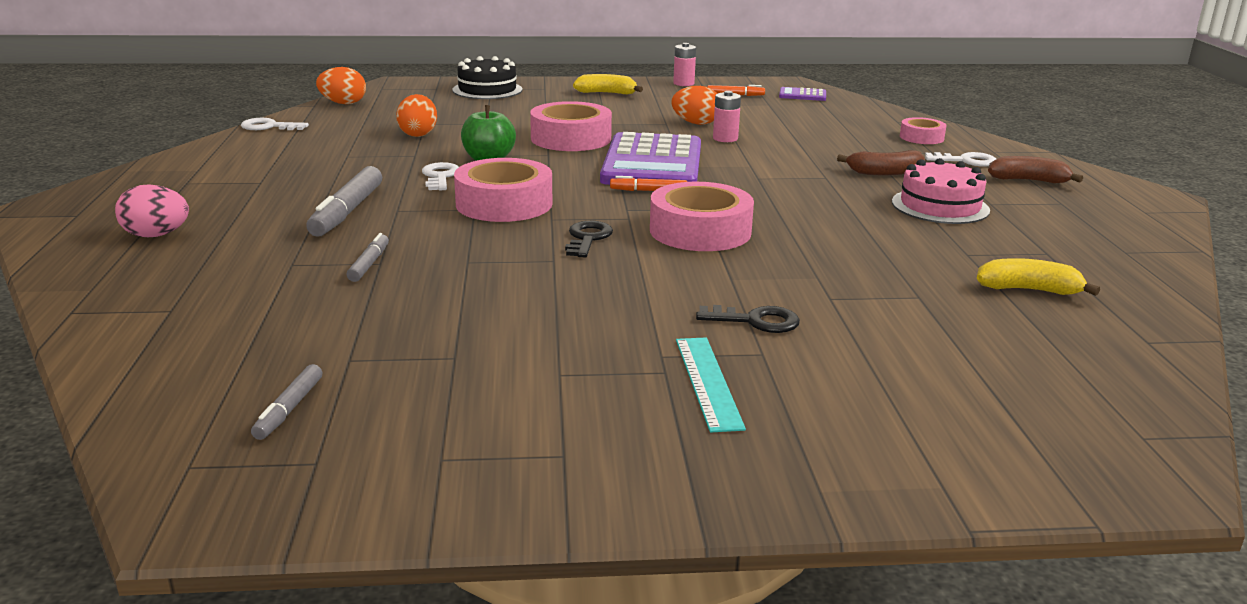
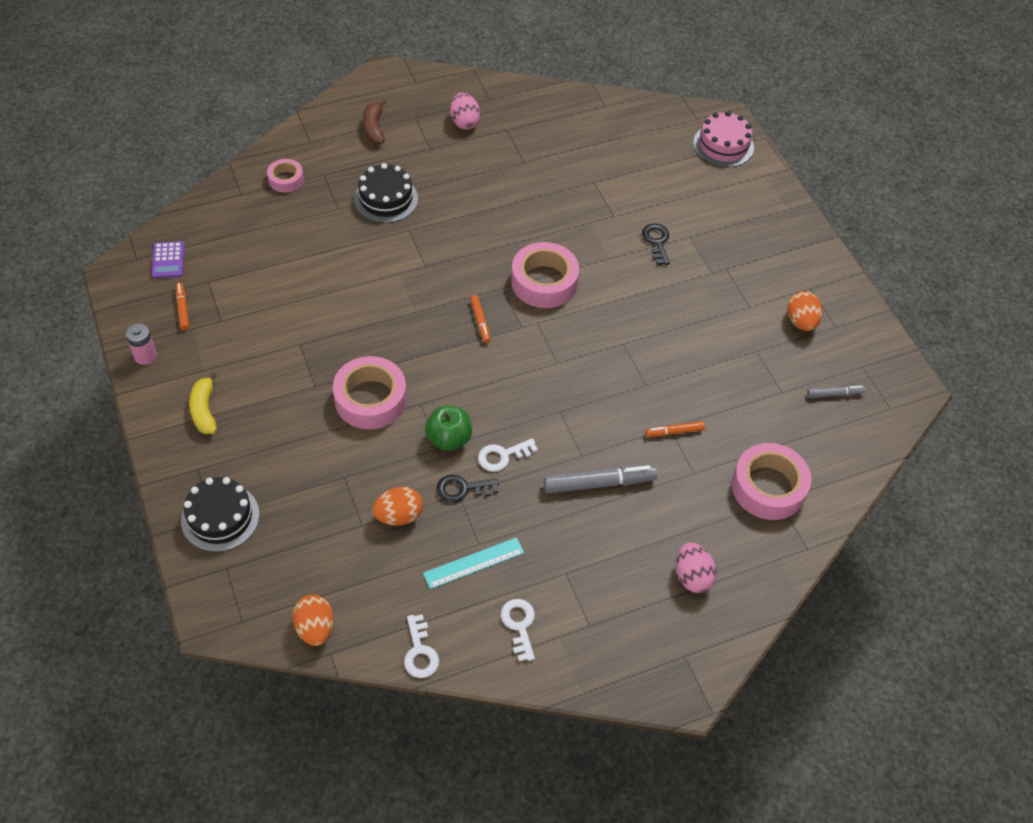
camera: 110 degrees left, 30 degrees up
grey marker [346,233,389,282] -> orange marker [645,421,705,437]
pink tape [454,158,552,222] -> pink tape moved to [732,443,811,520]
black key [565,221,613,258] -> black key moved to [436,475,499,503]
purple calculator [600,132,701,185] -> none
orange egg [671,86,717,125] -> orange egg moved to [787,291,822,331]
turquoise ruler [676,337,746,432] -> turquoise ruler moved to [423,537,524,589]
pink battery [713,91,741,142] -> none
brown banana [837,150,925,176] -> black cake [354,163,418,223]
pink cake [892,158,990,224] -> pink cake moved to [693,111,754,167]
white key [925,152,996,167] -> white key moved to [501,599,535,661]
yellow banana [977,258,1100,296] -> none
none -> pink egg [450,93,481,130]

